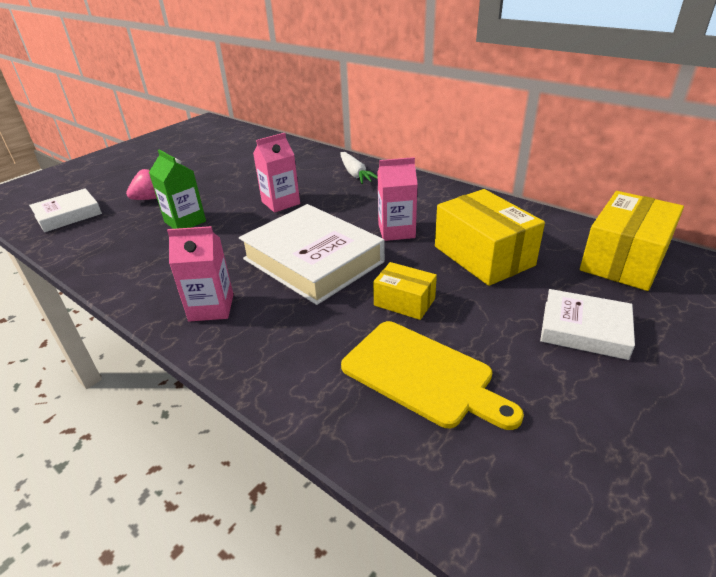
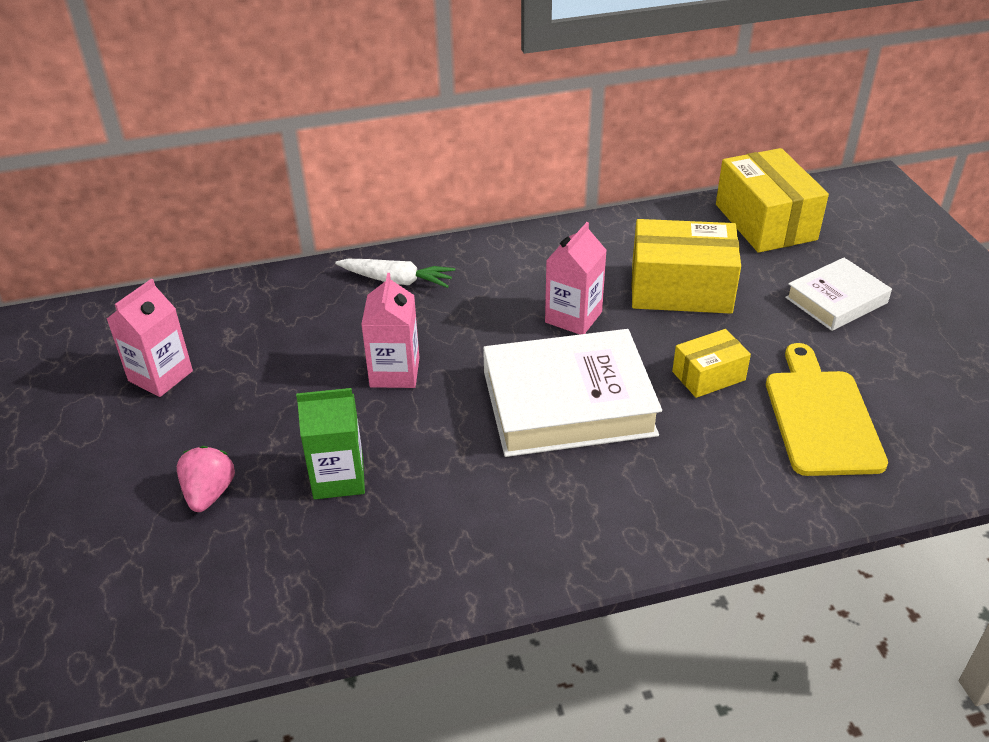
camera: 55 degrees left, 5 degrees up
white book [29,188,102,232] -> none
pink carton [167,226,234,321] -> pink carton moved to [107,279,193,397]
yellow cutting board [341,321,524,430] -> yellow cutting board turned 75 degrees counterclockwise [766,343,888,476]

